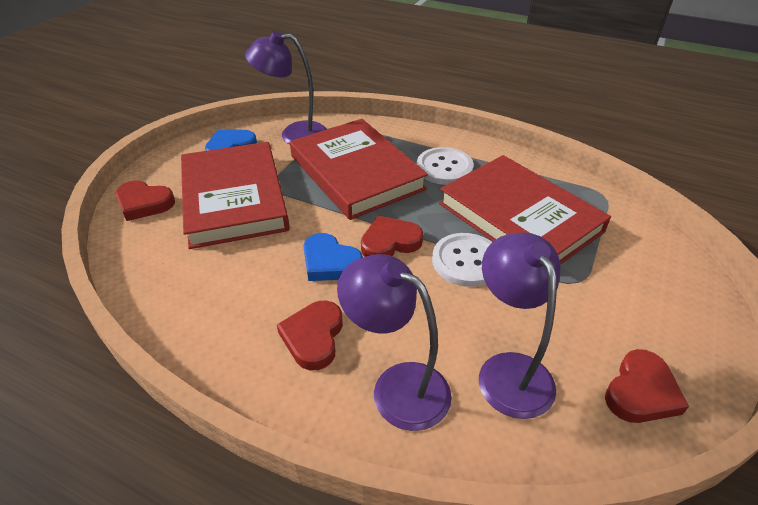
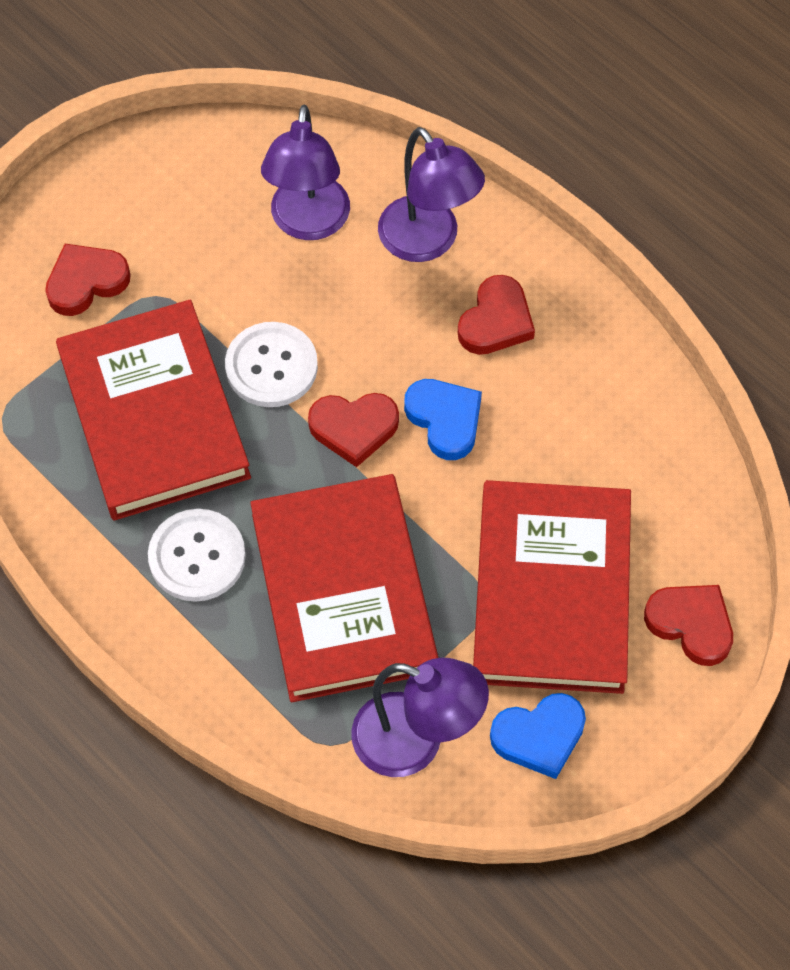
camera: 160 degrees left, 20 degrees up
red heart [605,349,689,423] -> red heart moved to [45,244,131,316]

